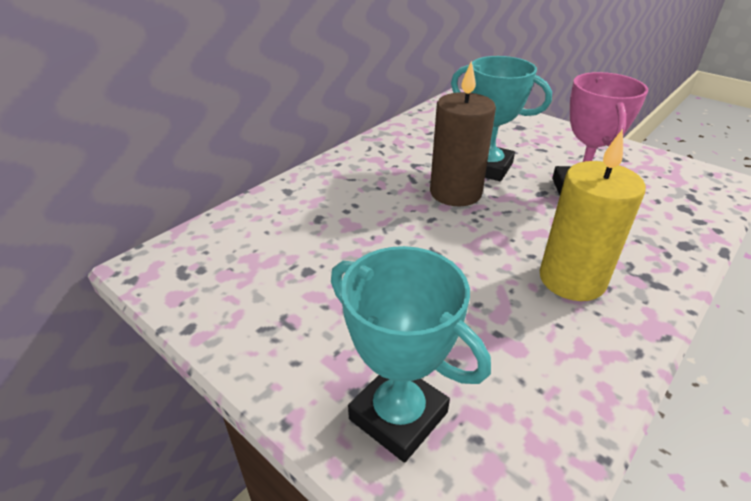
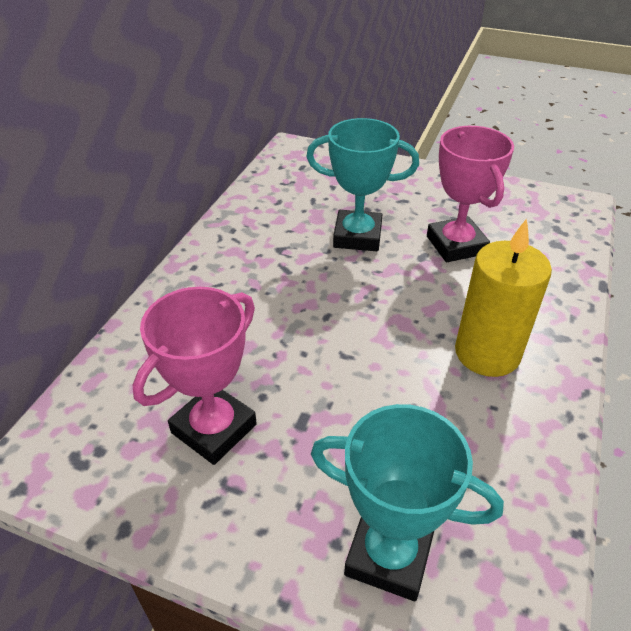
camera: 20 degrees left, 5 degrees up
brown candle [430,61,496,206] -> none
none -> pink trophy [132,287,257,465]

